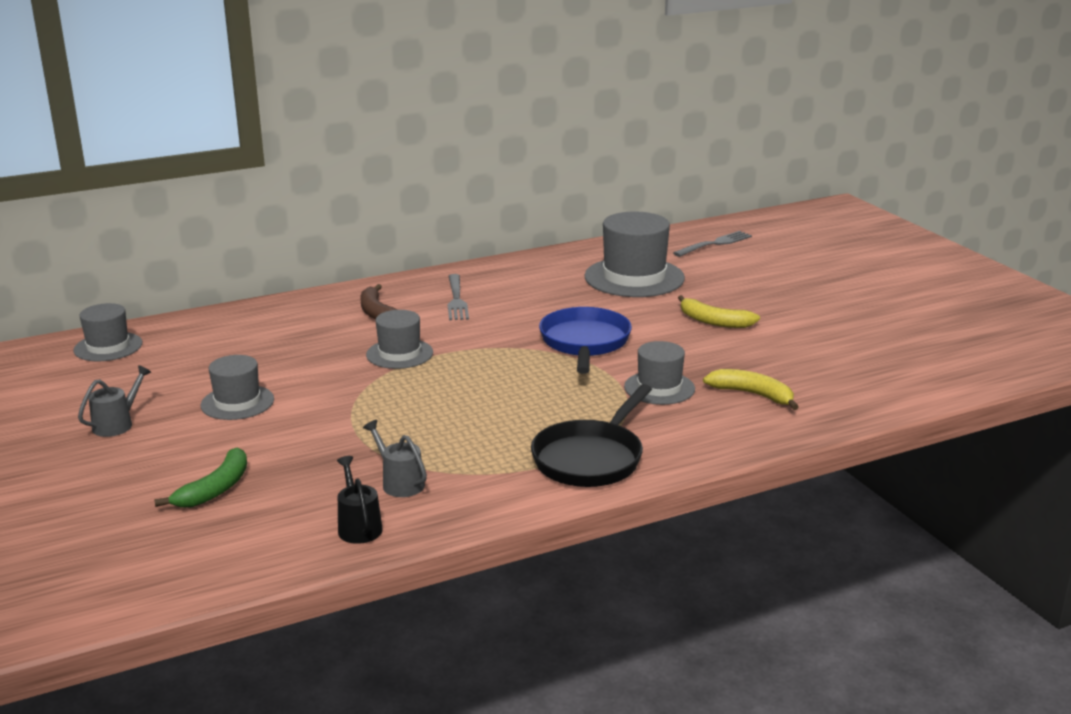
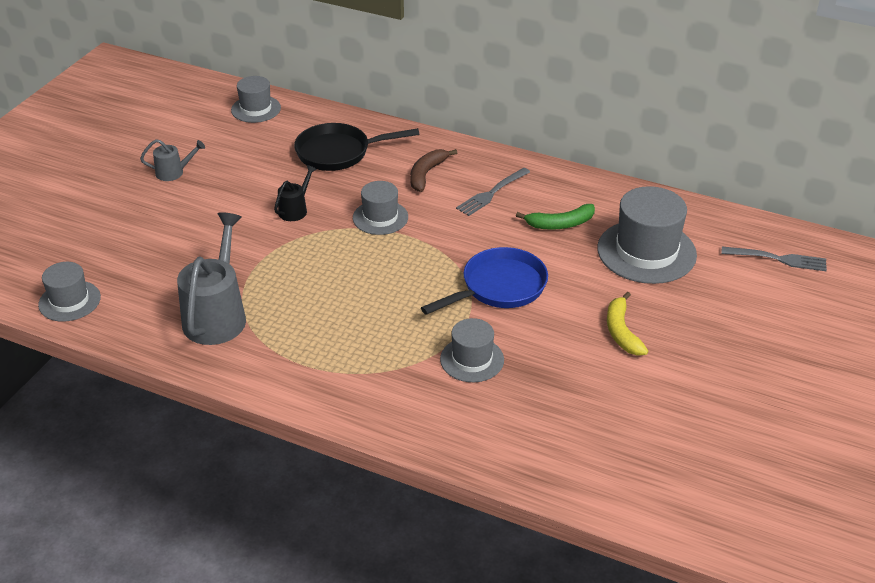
camera: 50 degrees right, 15 degrees up
green banana [154,448,247,508] -> green banana moved to [516,204,595,230]
grey hat [201,355,274,420] -> grey hat moved to [38,262,101,321]
black watering can [337,456,383,544] -> black watering can moved to [274,165,317,221]
grey watering can [363,420,427,497] -> grey watering can [177,212,246,345], size x1.99
black pan [531,384,652,487] -> black pan moved to [294,123,419,171]
yellow banana [703,369,799,410] -> none

